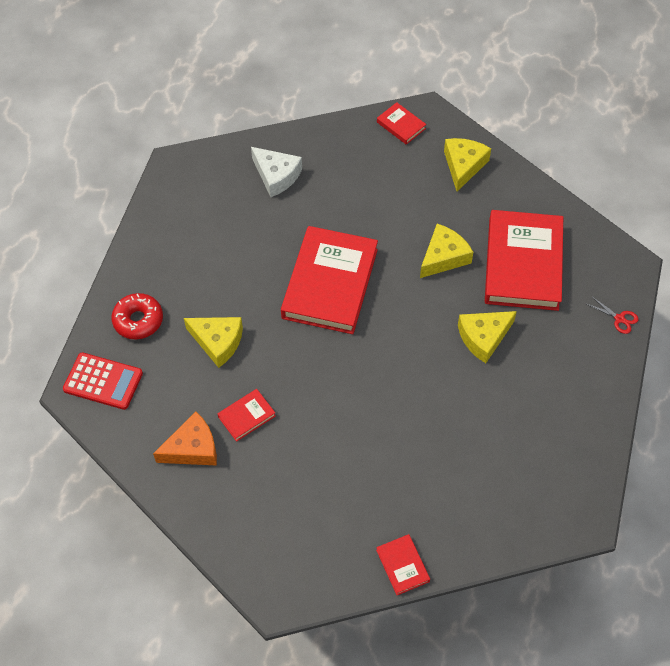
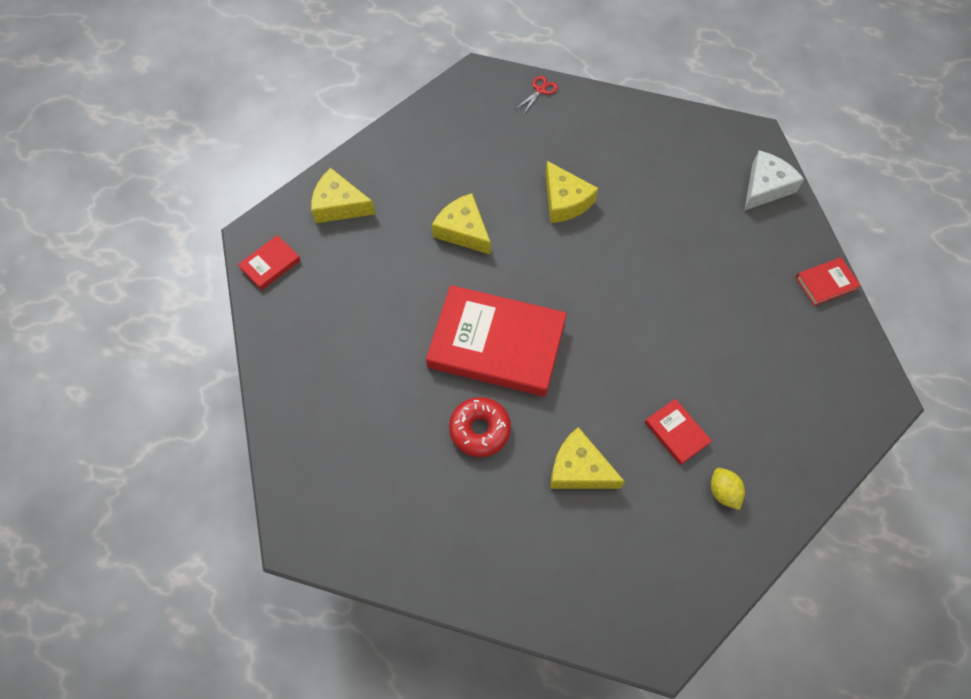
camera: 90 degrees left, 5 degrees up
red calculator [63,353,143,410] -> none
red donut [111,293,163,339] -> red donut moved to [449,397,511,457]
orange cheese [153,411,217,466] -> yellow lemon [711,468,745,510]
yellow cheese [184,317,243,368] -> yellow cheese turned 90 degrees counterclockwise [550,427,625,489]
white cheese [251,147,302,197] -> white cheese moved to [744,150,804,211]
red book [485,210,563,311] -> none

